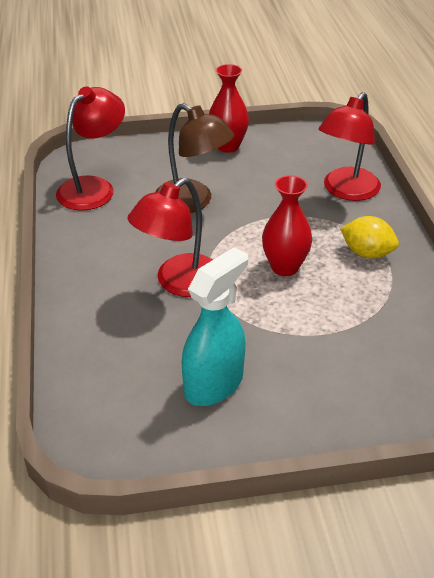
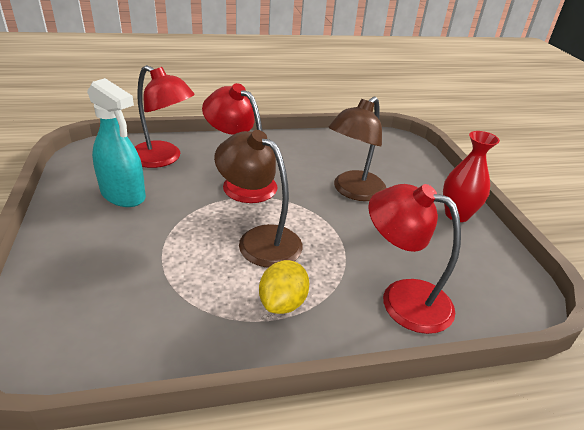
camera: 85 degrees right, 5 degrees down
red lamp [56,86,125,211] -> red lamp moved to [135,65,195,168]
red vase [262,175,312,276] -> brown lamp [214,130,302,268]

